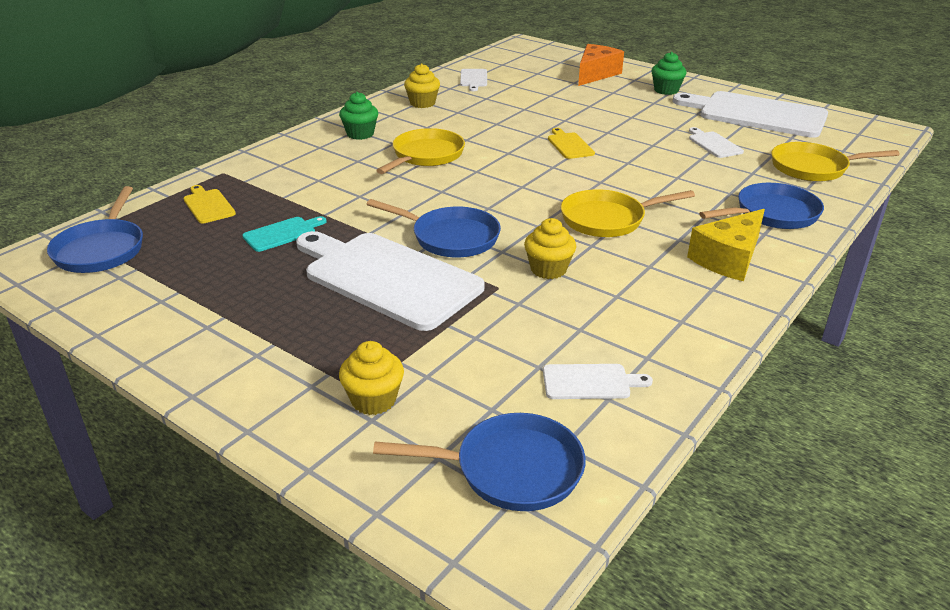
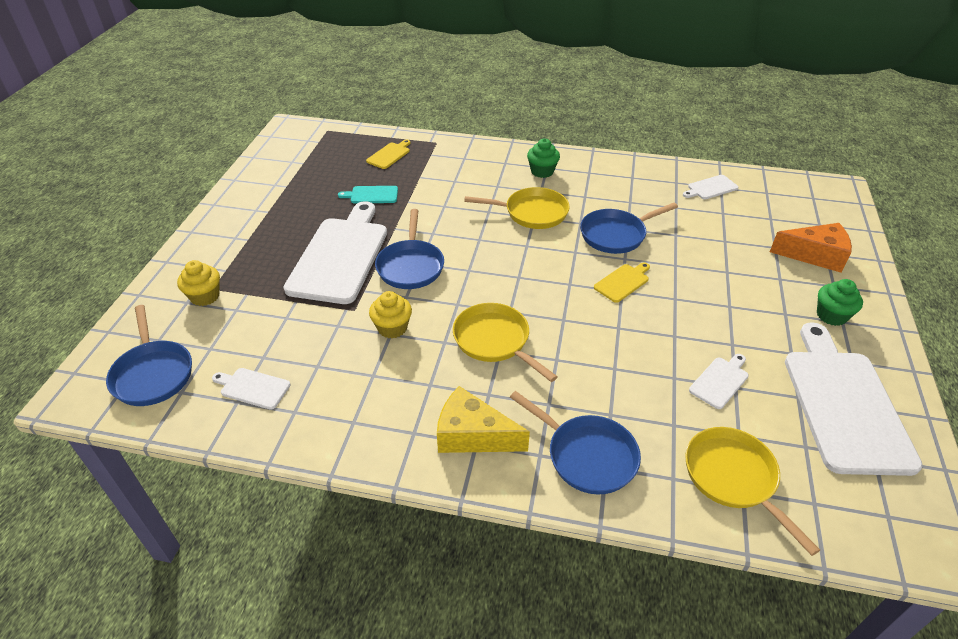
camera: 65 degrees right, 10 degrees up
blue pan [47,186,143,273] -> blue pan moved to [580,203,678,254]
turquoise cutting board [242,216,327,252] -> turquoise cutting board turned 150 degrees clockwise [338,186,398,203]
yellow cupcake [404,63,440,108] -> none
white cutting board [543,364,653,399] -> white cutting board turned 135 degrees clockwise [212,368,291,410]

